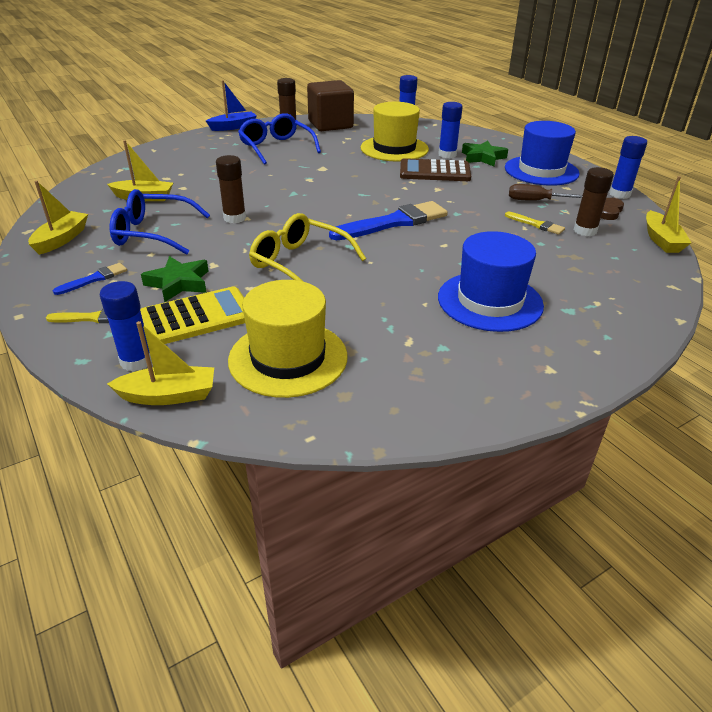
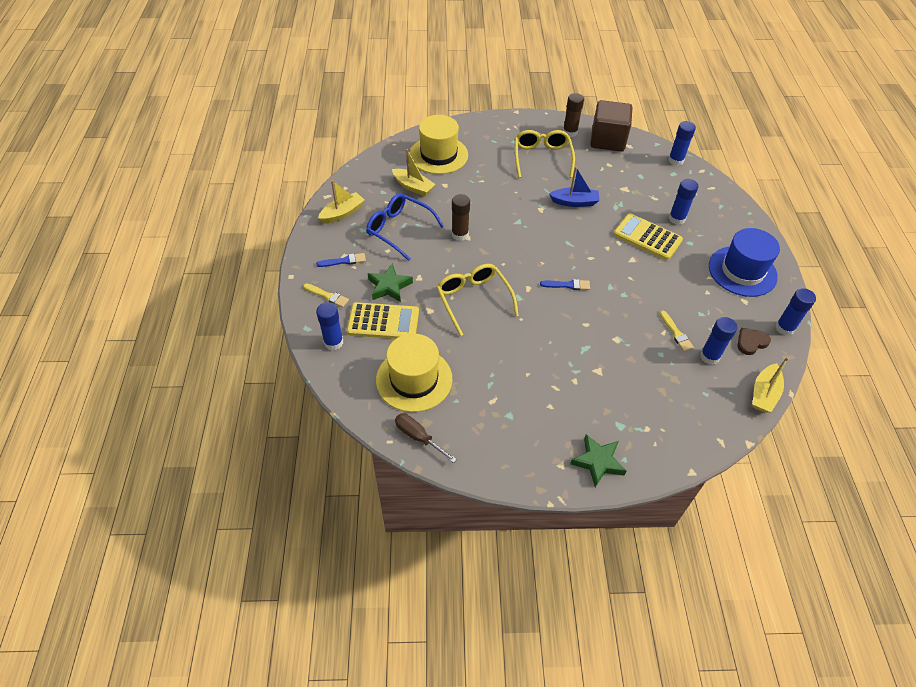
camera: 30 degrees right, 15 degrees up
yellow boat [107,321,214,405] -> none
blue boat [206,80,257,131] -> blue boat moved to [549,167,600,207]
blue glasses [238,113,321,165] -> yellow glasses [515,130,575,178]
blue brush [329,201,448,240] -> blue brush [540,279,590,290], size x0.49
yellow hat [361,102,429,161] -> yellow hat moved to [410,115,468,174]
brown calculator [400,158,471,181] -> yellow calculator [613,213,683,260]
blue hat [438,231,544,332] -> none
green star [462,141,508,166] -> green star moved to [570,434,626,487]
brown screwdriver [509,184,583,201] -> brown screwdriver moved to [395,413,457,463]
brown glue stick [574,167,614,236] -> blue glue stick [700,317,737,365]

